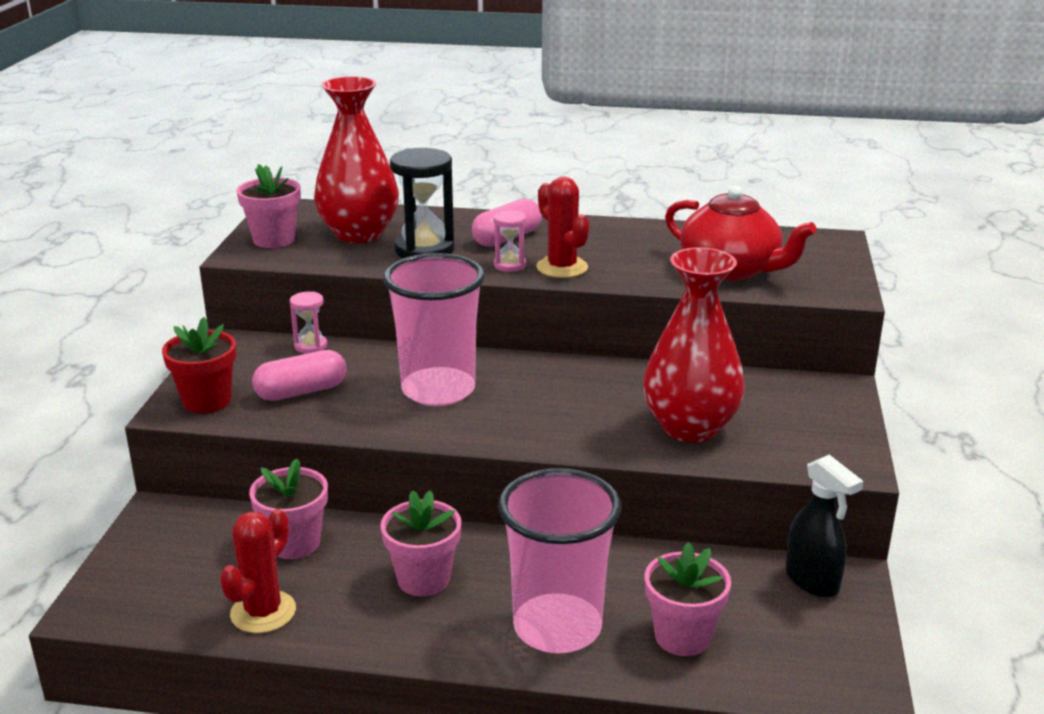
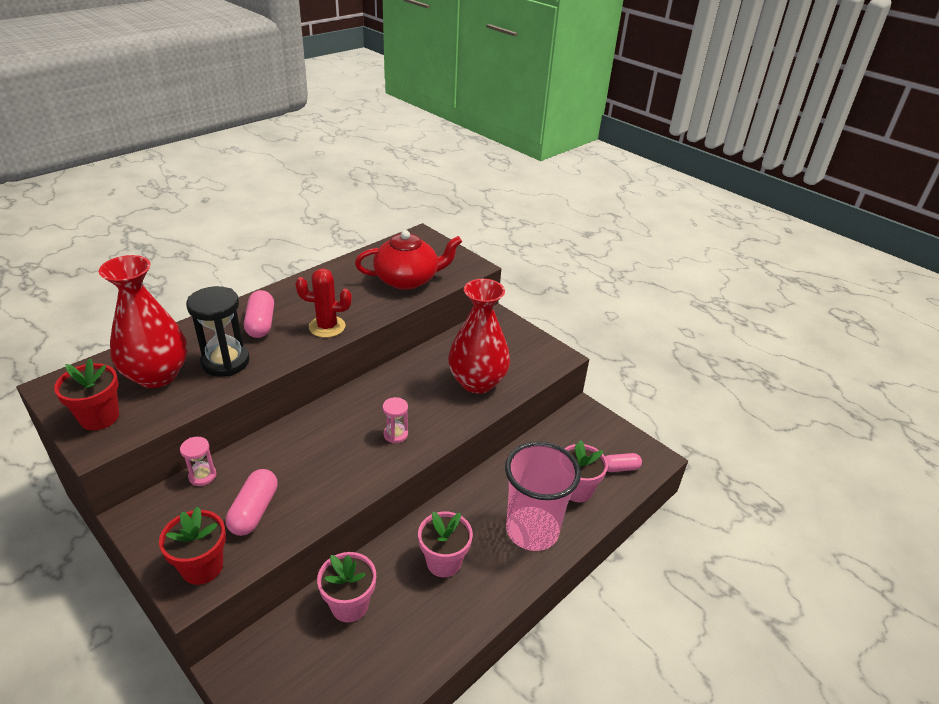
camera: 55 degrees left, 10 degrees up
red cactus [220,509,296,633] -> none
pink flower pot [237,164,301,248] -> red flower pot [54,358,119,430]
pink cup [383,253,485,406] -> none
pink hourglass [493,210,526,272] -> pink hourglass moved to [383,397,408,443]
black spray bottle [785,455,864,597] -> none
none -> pink capsule [605,453,642,472]

